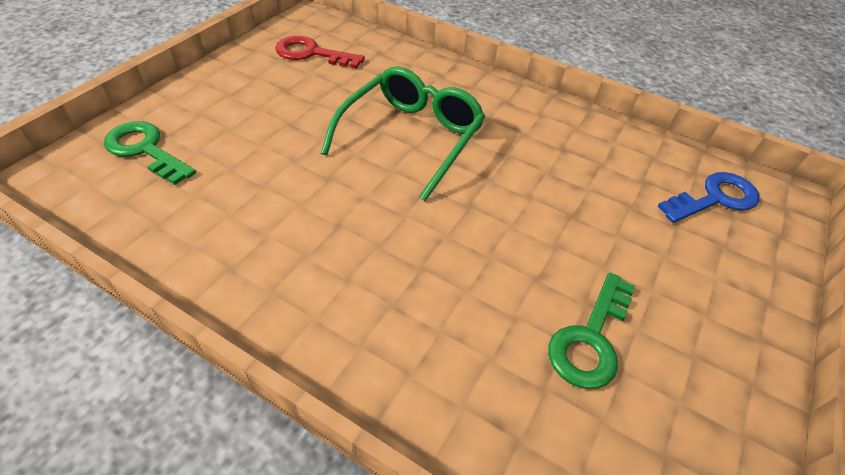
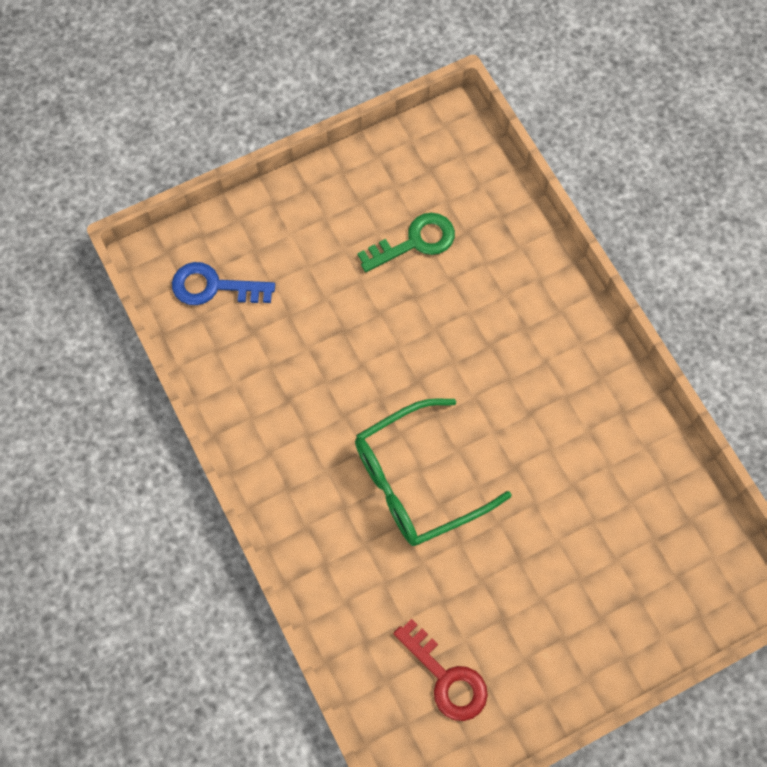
camera: 145 degrees left, 20 degrees up
green key [104,121,196,185] -> none

